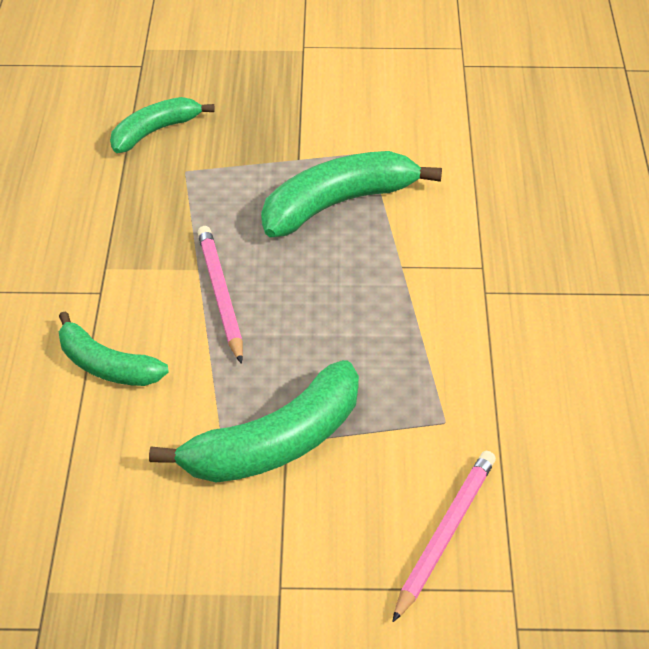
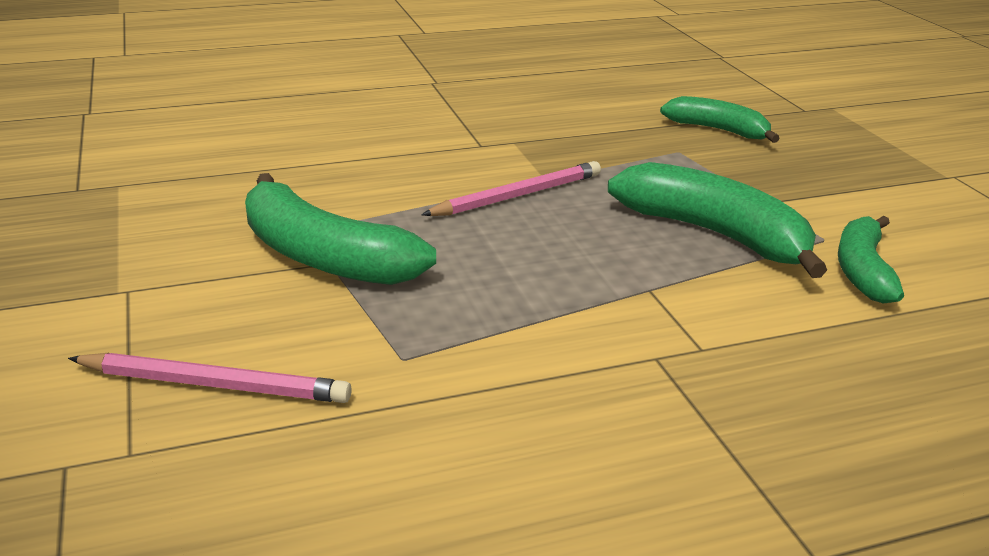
camera: 70 degrees right, 15 degrees down
green banana [59,311,169,386] -> green banana moved to [838,216,904,304]

